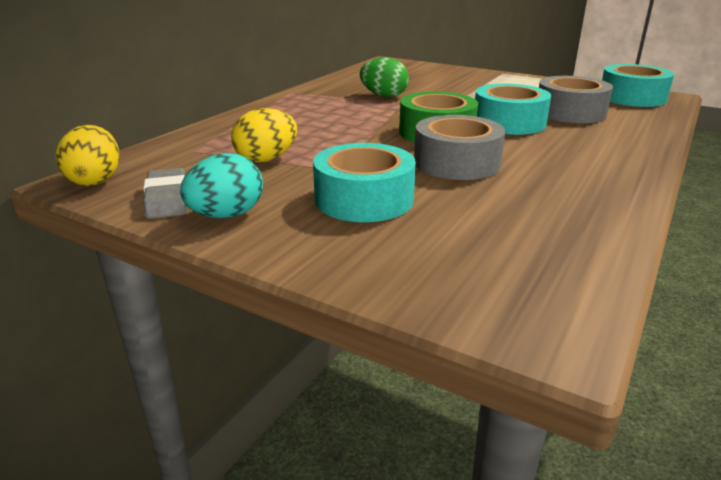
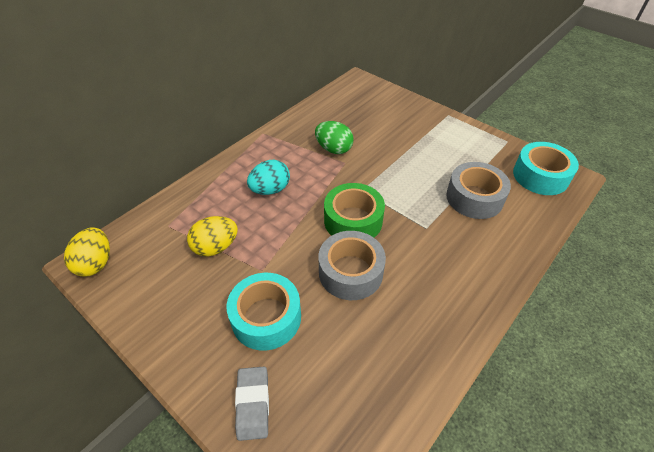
camera: 10 degrees right, 20 degrees up
grey eraser [143,168,187,219] -> grey eraser moved to [235,367,269,441]
turquoise egg [180,153,263,218] -> turquoise egg moved to [247,160,290,195]
turquoise tape [475,84,551,135] -> none

